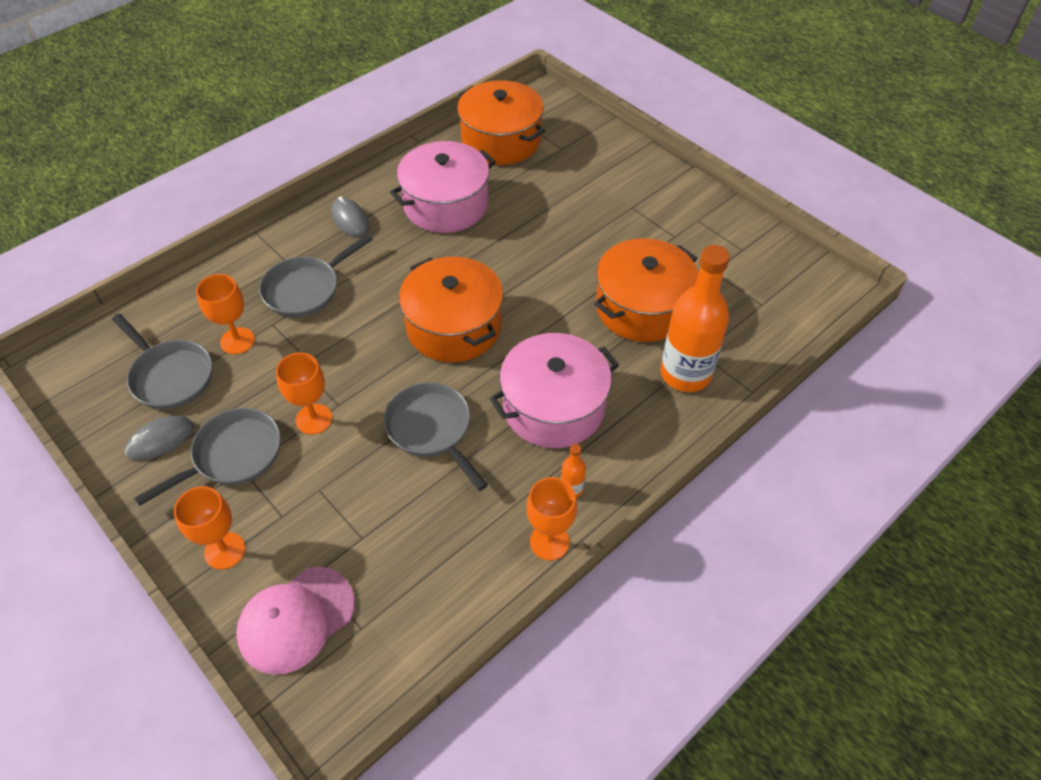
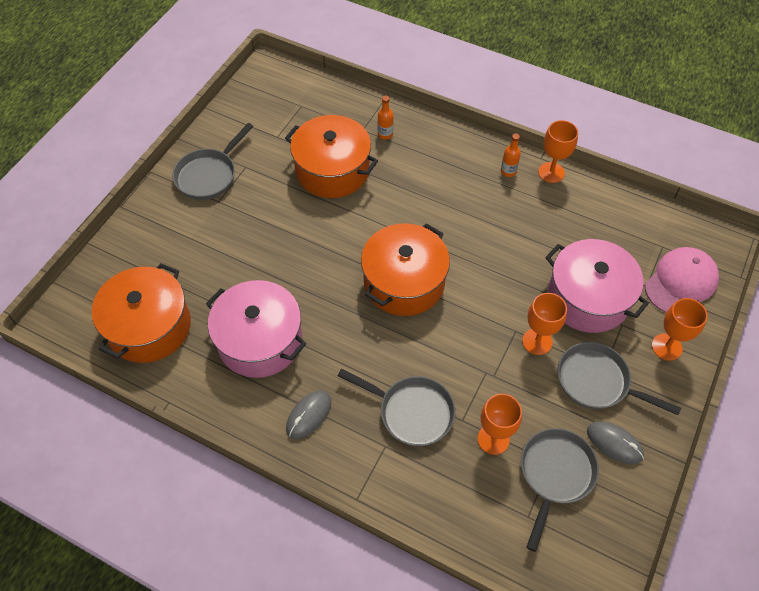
camera: 110 degrees left, 5 degrees up
pink cap [236,567,355,675] -> pink cap turned 75 degrees counterclockwise [645,247,719,313]
grey pan [384,382,488,491] -> grey pan moved to [172,123,254,200]
pink pot [490,333,619,448] -> pink pot moved to [545,239,649,333]
orange bottle [660,245,730,392] -> orange bottle [378,96,393,140], size x0.41

